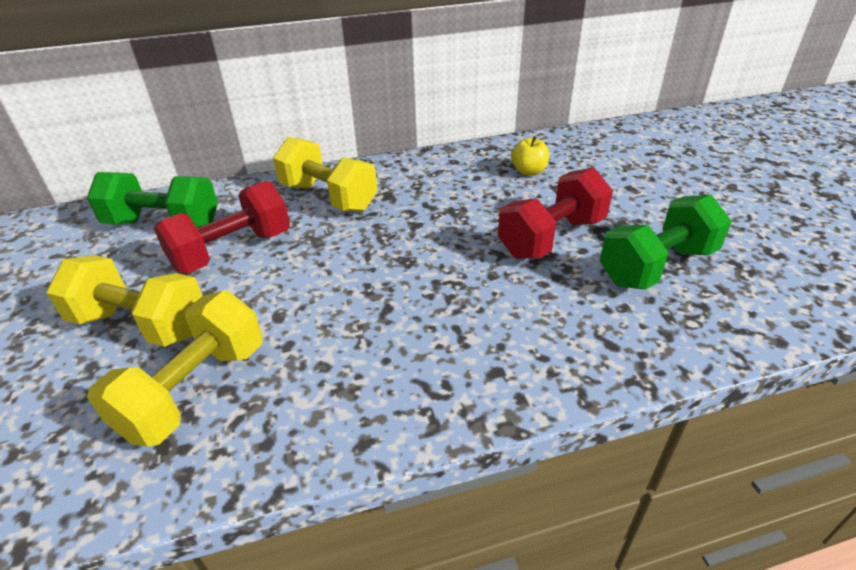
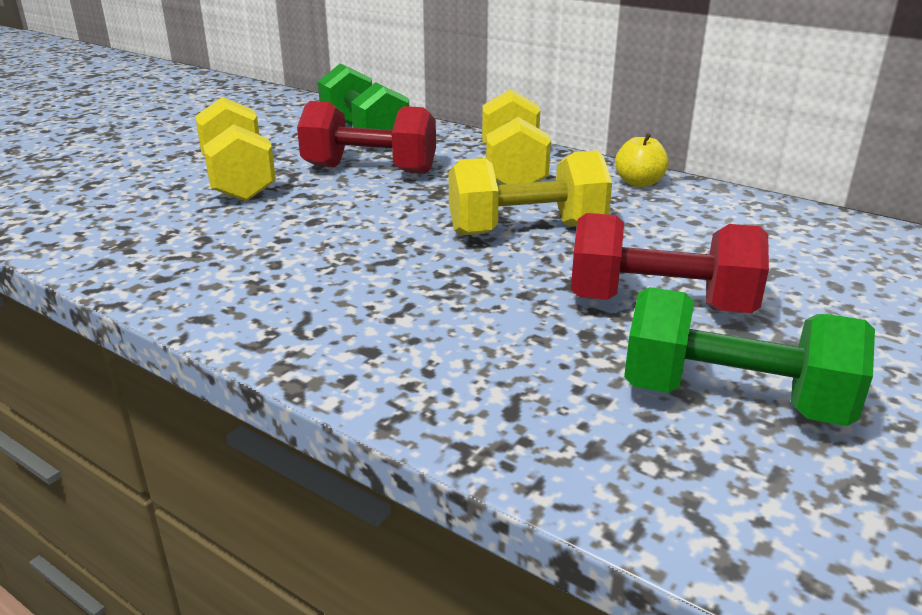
camera: 50 degrees right, 10 degrees down
yellow dumbbell [87,291,263,447] -> yellow dumbbell moved to [449,151,612,235]
yellow apple [511,136,549,176] -> yellow apple moved to [615,133,669,187]

